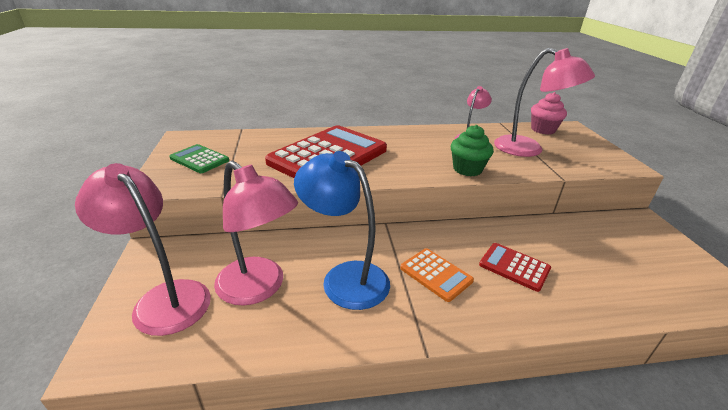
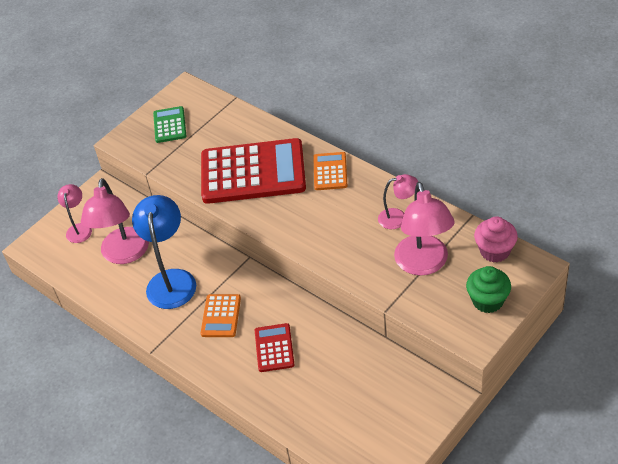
camera: 55 degrees right, 15 degrees up
pink lamp [75,163,211,336] -> pink lamp [57,184,92,243], size x0.55
green cupcake [451,125,494,176] -> green cupcake moved to [466,266,511,313]
none -> orange calculator [313,152,347,190]

